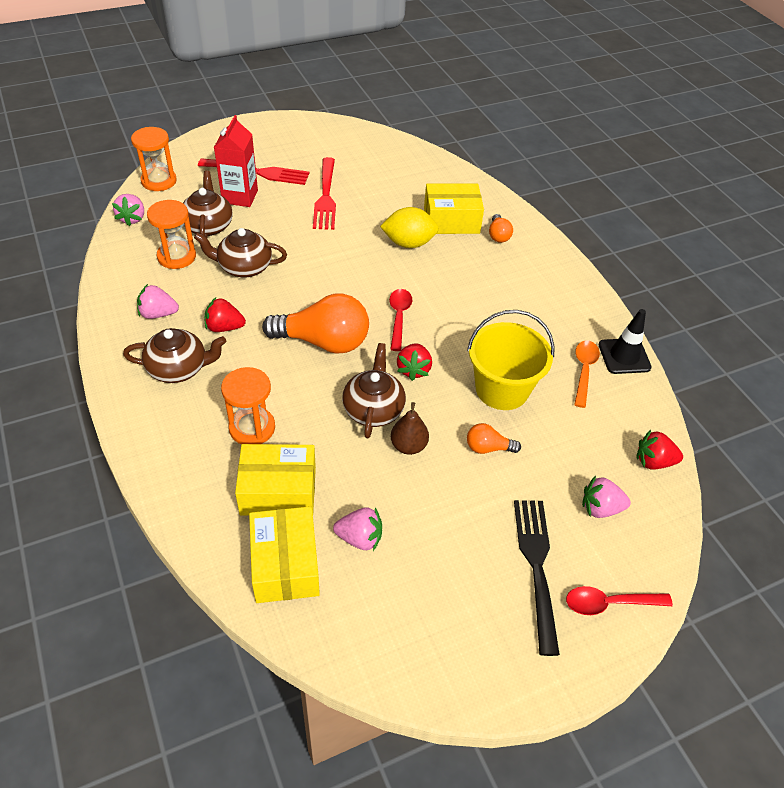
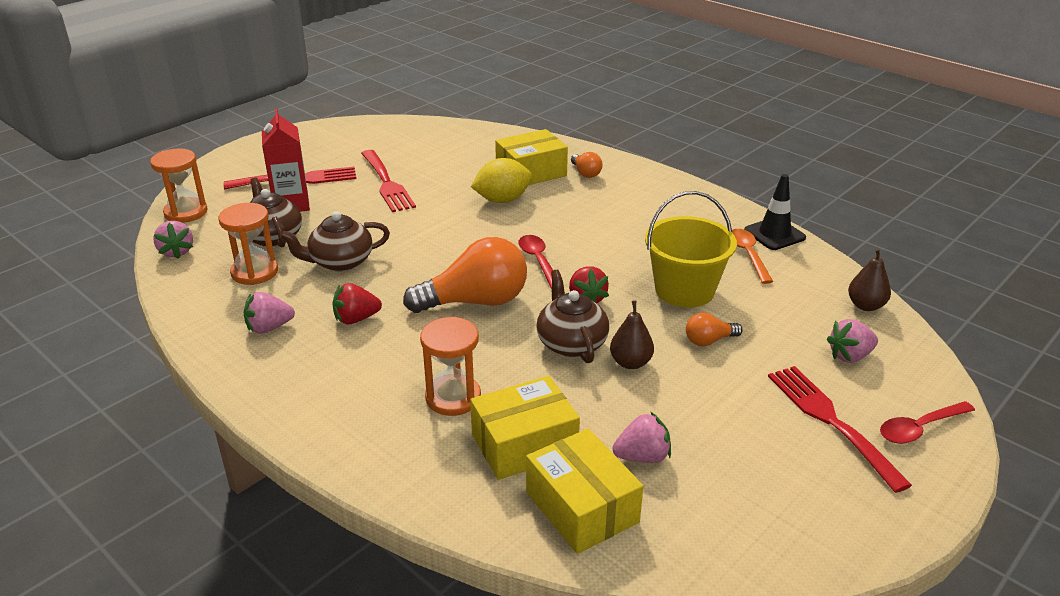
camera: 20 degrees left, 15 degrees down
brown teapot [123,328,226,383] -> none
black fork [514,500,560,656] -> red fork [768,366,912,493]
red strawberry [636,430,683,470] -> brown pear [848,248,891,311]

